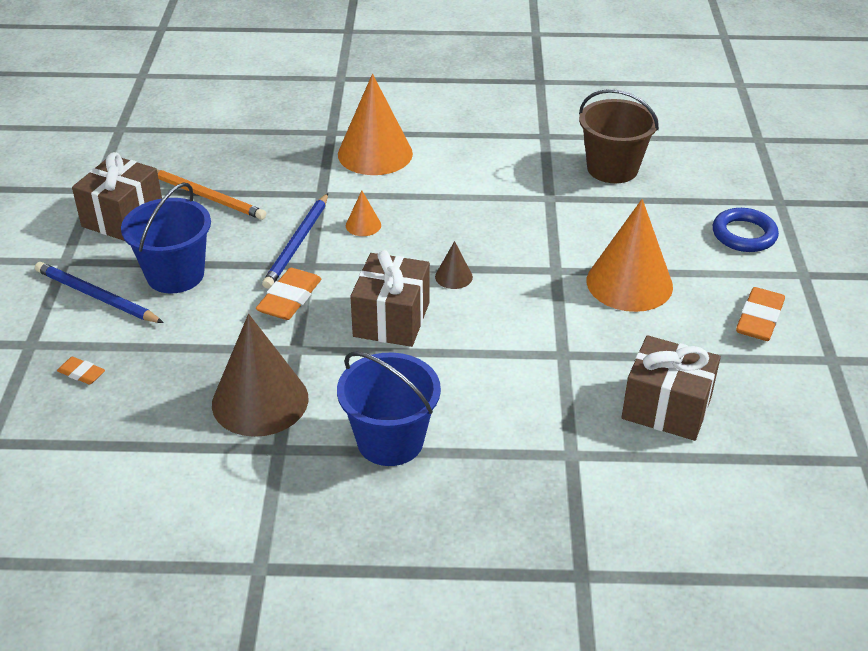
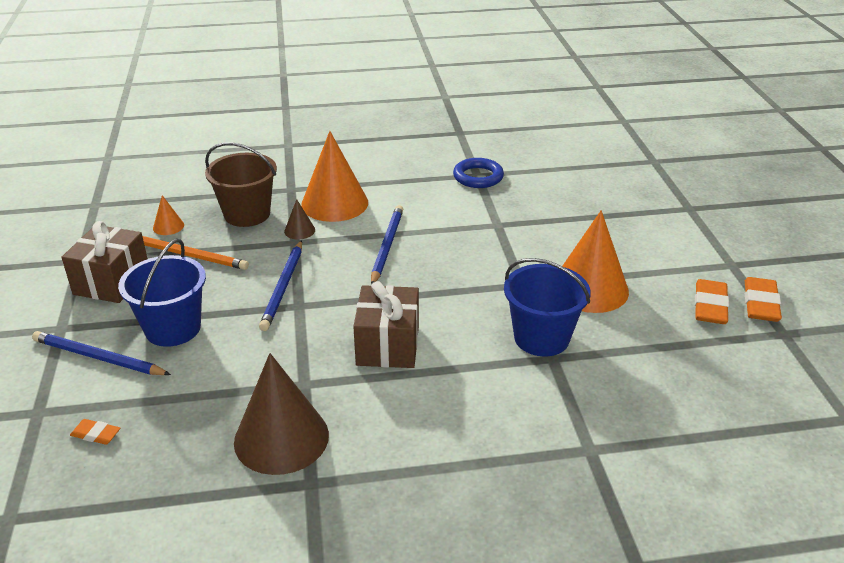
camera: 10 degrees left, 5 degrees down
orange eraser [256,268,321,320] -> orange eraser moved to [745,277,782,322]
blue bucket [337,352,441,466] -> blue bucket moved to [504,258,591,357]
orange cone [346,191,381,236] -> orange cone moved to [153,195,184,235]
brown cone [435,241,473,289] -> brown cone moved to [284,199,315,239]
brown bucket [579,89,659,183] -> brown bucket moved to [205,142,277,227]
brown gift [622,335,721,441] -> none
blue ring [713,208,779,252] -> blue ring moved to [453,158,504,188]
none -> blue pencil [371,205,403,285]

